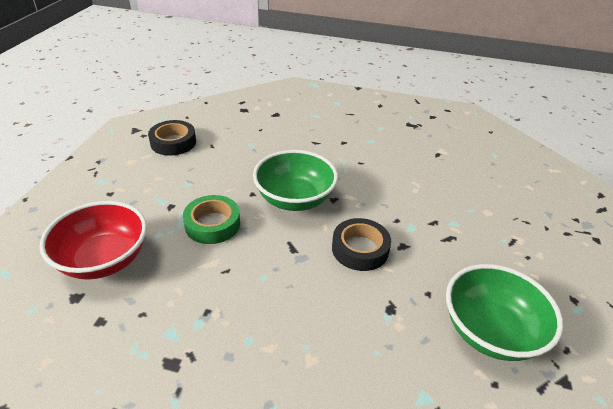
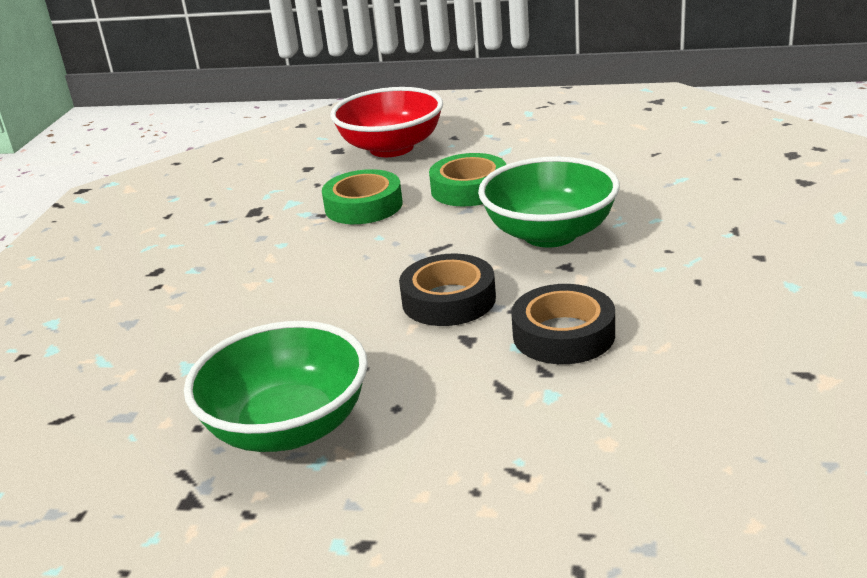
camera: 90 degrees right, 10 degrees down
black tape [148,120,196,156] -> black tape moved to [511,284,615,364]
none -> green tape [322,169,403,224]

